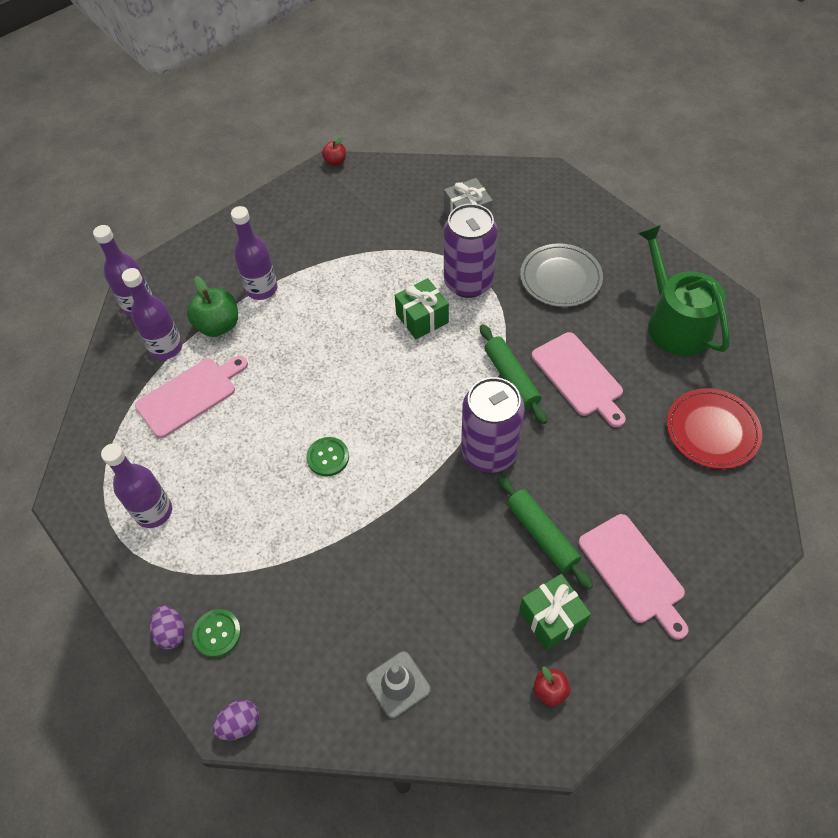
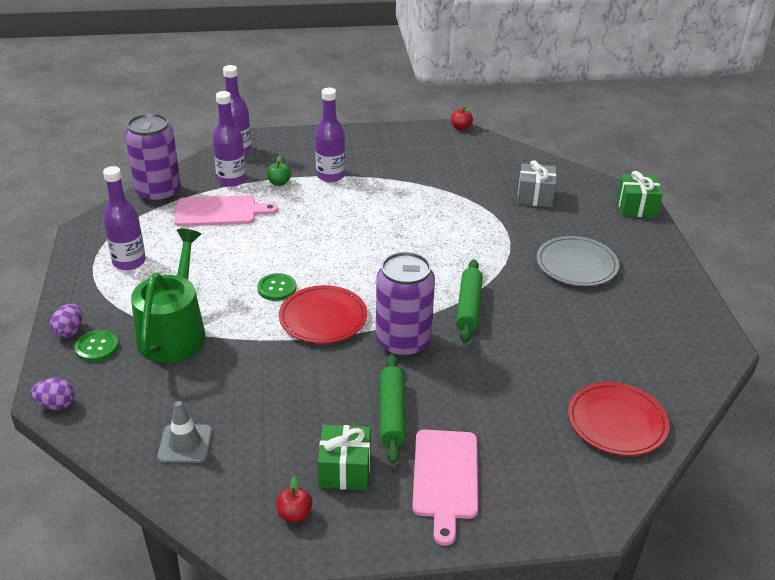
camera: 30 degrees right, 20 degrees down
green apple [187,276,238,337] -> green apple [267,155,291,186], size x0.56
green gift [395,278,449,339] -> green gift moved to [617,171,663,217]
purple can [444,204,498,298] -> purple can moved to [125,113,181,203]
pink cutting board [532,332,626,427] -> none
green watering can [638,225,730,356] -> green watering can moved to [131,229,206,363]
none -> red plate [279,285,367,344]

